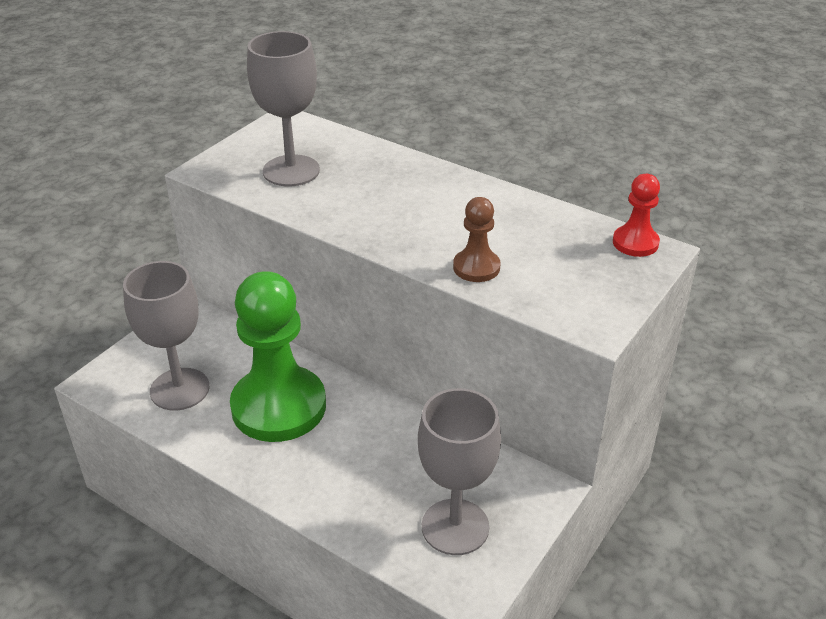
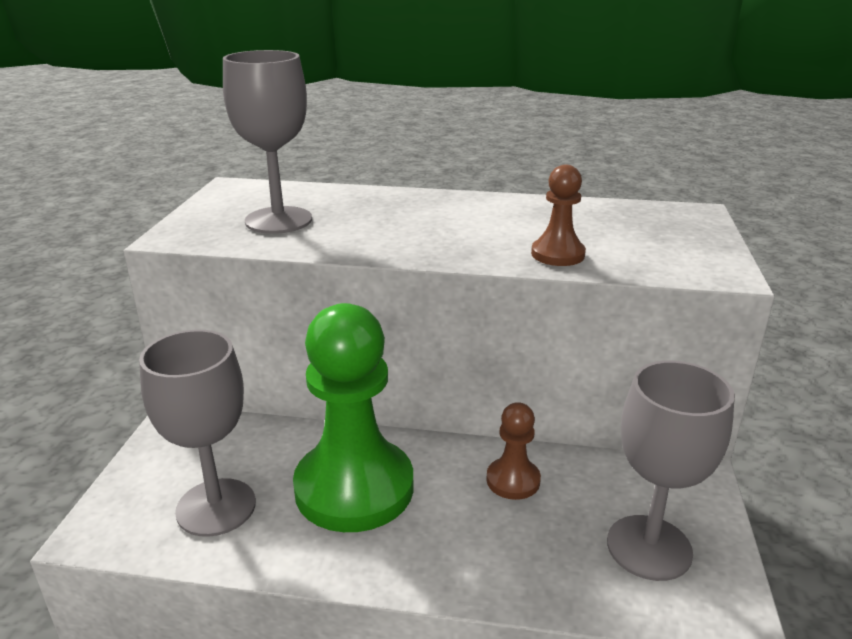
camera: 25 degrees left, 10 degrees down
red pawn [613,174,660,257] -> none
none -> brown pawn [486,402,541,500]

